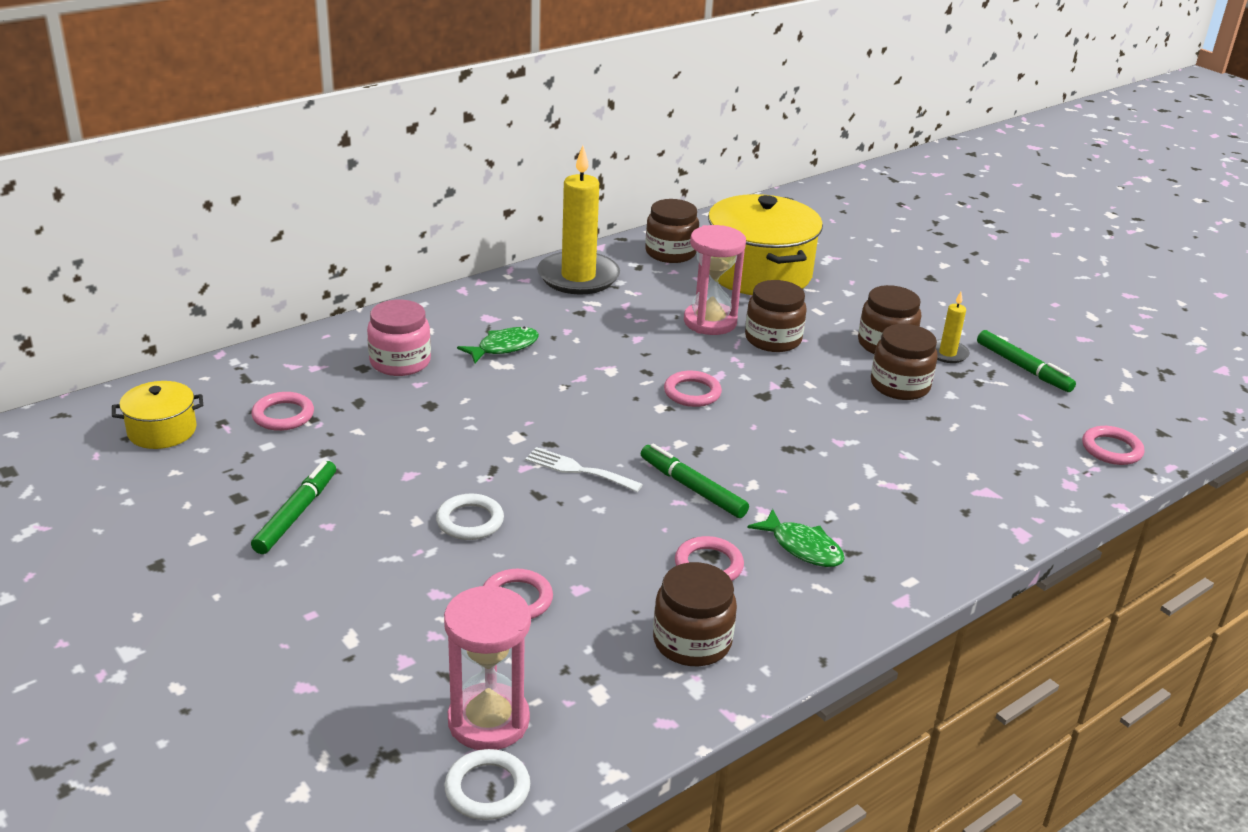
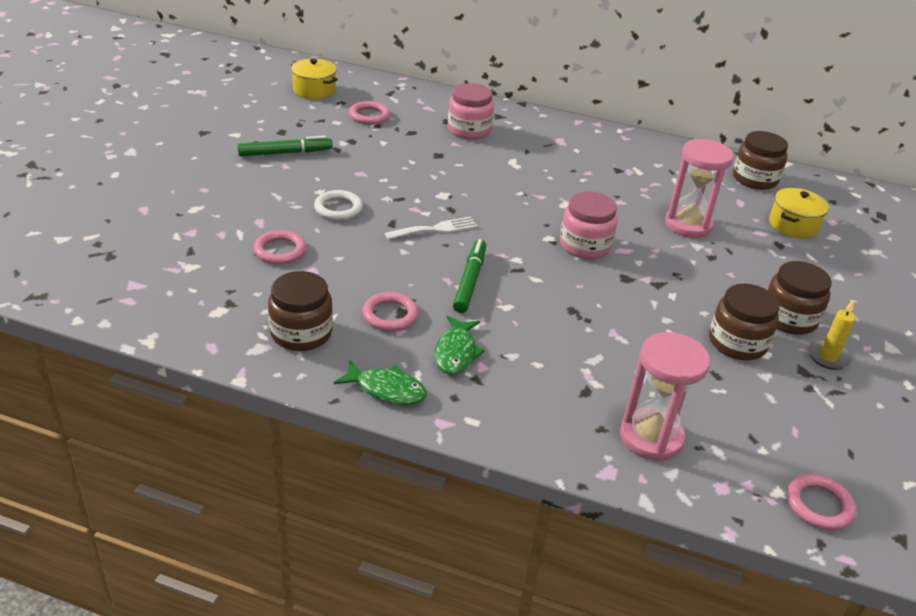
camera: 55 degrees right, 5 degrees up
pink hourglass [444,585,531,750] -> pink hourglass moved to [620,332,710,461]
white ring [444,749,530,820] -> none
green fish [457,327,539,363] -> green fish moved to [333,360,427,405]
white fork [525,447,643,492] -> white fork turned 75 degrees clockwise [384,217,478,240]
yellow candle [537,145,620,295] -> none
pink ring [664,371,722,407] -> pink jar [560,191,618,259]
yellow pot [708,194,823,295] -> yellow pot [769,188,829,238], size x0.50
brown jar [745,280,807,352] -> none
green marker [977,330,1076,392] -> none

